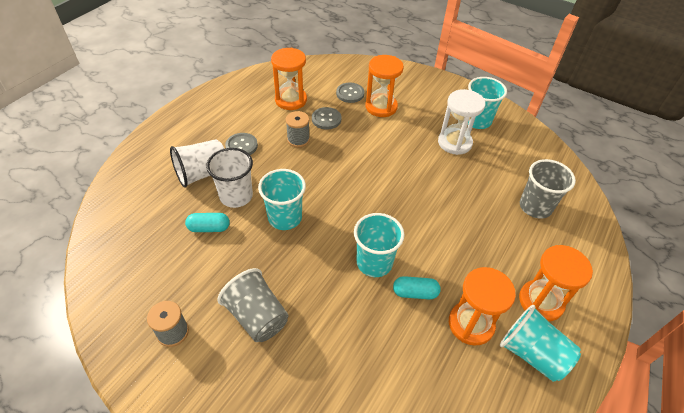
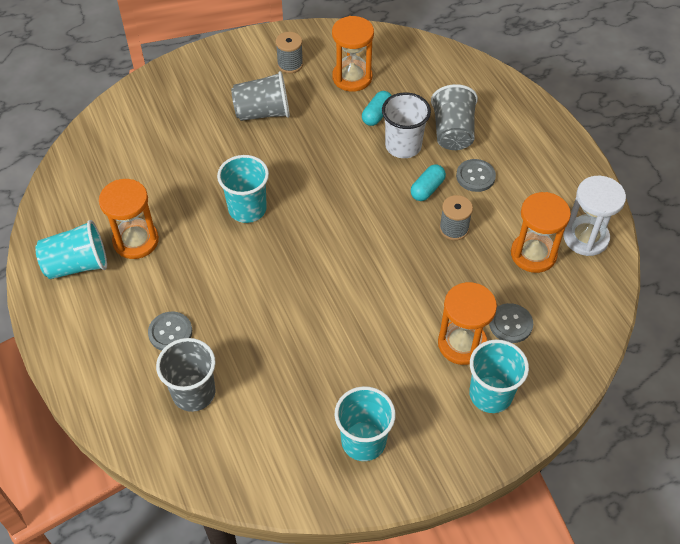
camera: 125 degrees right, 5 degrees up
white cup [170,139,224,188] -> grey cup [431,84,478,150]
turquoise cup [258,169,306,230] -> turquoise cup moved to [469,339,529,413]
grey button [312,107,342,130] -> grey button moved to [148,312,192,351]
turquoise capsule [393,276,441,299] -> turquoise capsule moved to [411,164,446,201]
white hourglass [438,89,485,155] -> white hourglass moved to [563,176,626,256]
orange hourglass [519,245,593,321] -> orange hourglass moved to [332,16,374,92]

